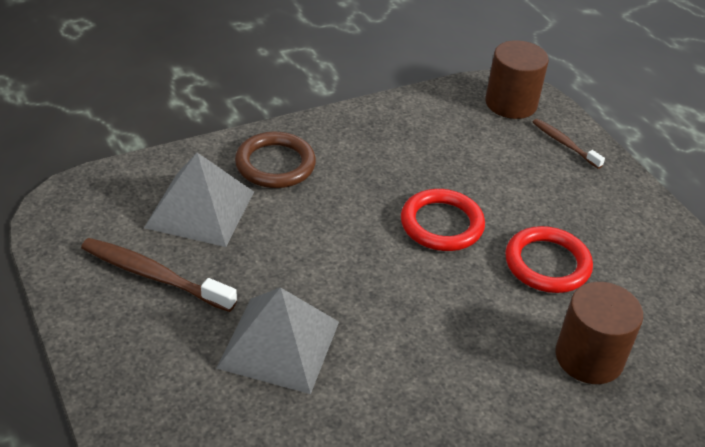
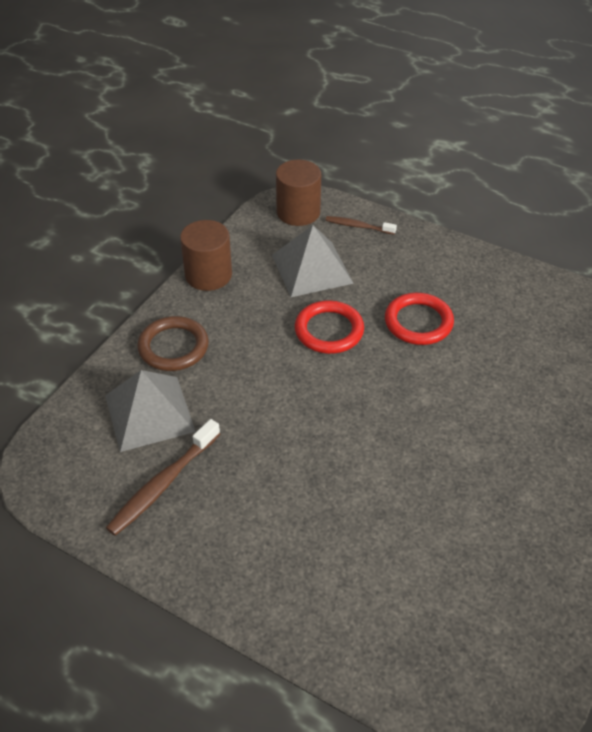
camera: 30 degrees left, 5 degrees up
brown toothbrush [81,238,237,312] -> brown toothbrush turned 45 degrees counterclockwise [106,419,220,536]
grey pyramid [216,287,339,394] -> grey pyramid moved to [272,225,354,297]
brown cylinder [555,282,643,384] -> brown cylinder moved to [180,220,232,291]

